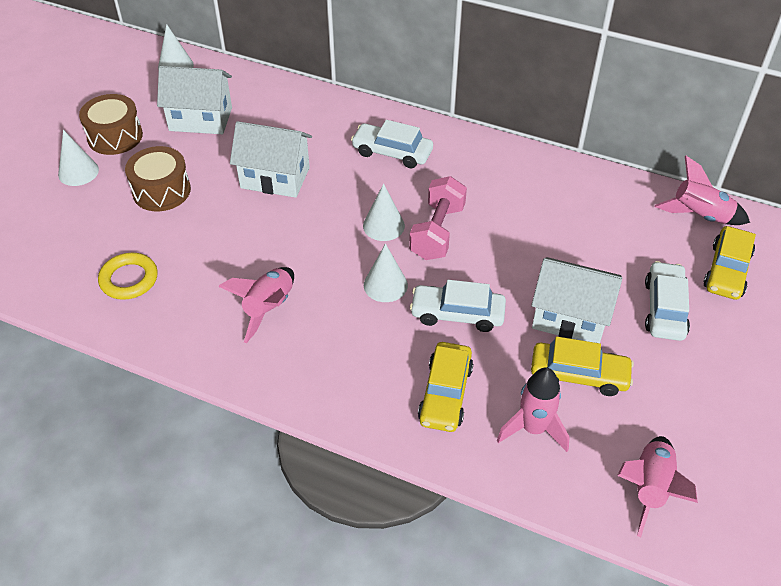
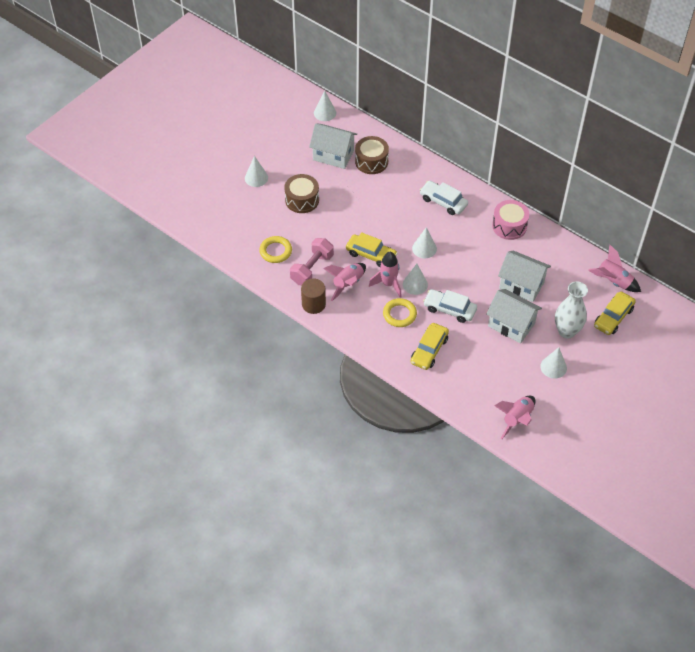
camera: 15 degrees right, 5 degrees up
brown drum [79,94,143,155] -> brown drum moved to [355,136,389,174]
white house [230,121,312,198] -> white house moved to [498,251,551,302]
pink dumbbell [409,176,467,260] -> pink dumbbell moved to [290,238,334,286]
pink rocket [497,367,570,452] -> pink rocket moved to [369,252,402,298]
yellow car [531,336,634,396] -> yellow car moved to [346,232,398,267]
white car [645,261,690,341] -> white vase [555,281,588,339]
none -> brown cylinder [301,279,326,314]
none -> yellow ring [383,298,417,327]
none -> pink drum [492,200,529,240]
none -> white cone [540,347,567,379]

